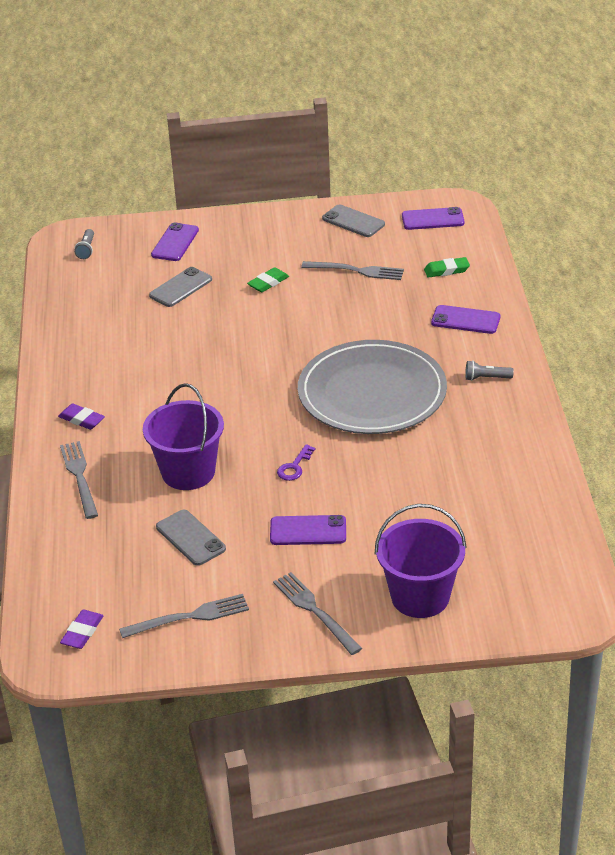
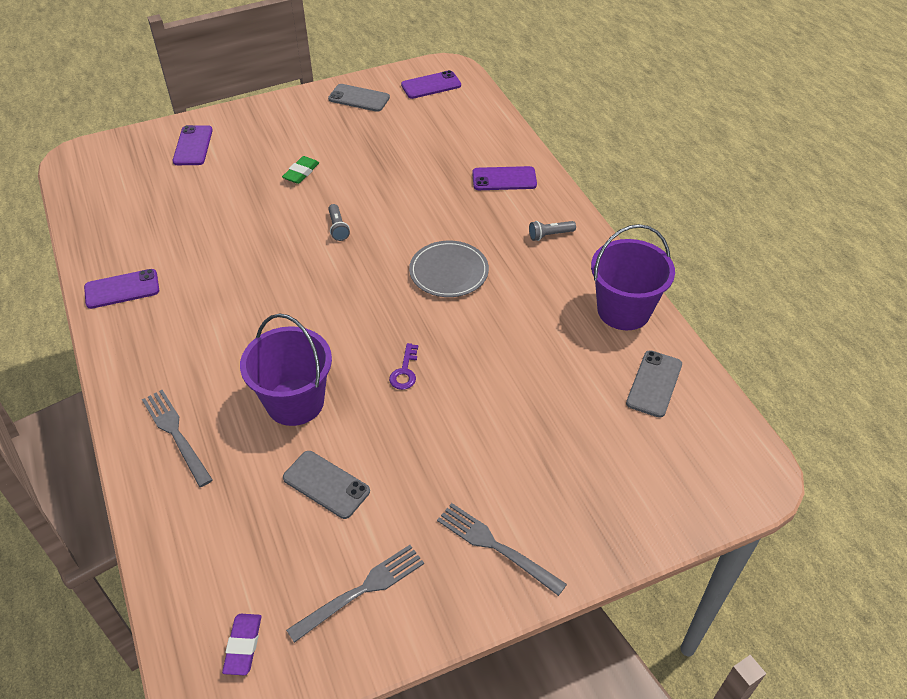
camera: 20 degrees left, 10 degrees up
purple eraser [58,404,105,430] -> none
grey flashlight [74,229,94,259] -> grey flashlight moved to [328,204,350,241]
grey phone [149,267,212,307] -> grey phone moved to [626,350,682,418]
purple phone [270,515,346,545] -> purple phone moved to [84,269,159,309]
grey plate [298,340,447,434] -> grey plate [409,241,489,297], size x0.53
grey fork [301,261,404,280] -> none
purple bucket [375,504,467,618] -> purple bucket moved to [591,224,675,330]
green eraser [424,257,470,278] -> none

